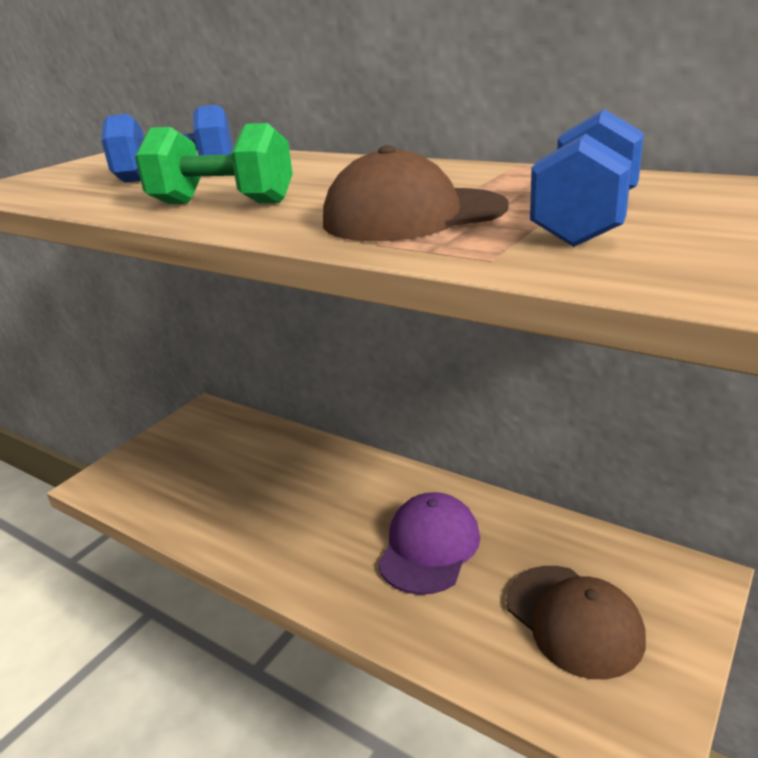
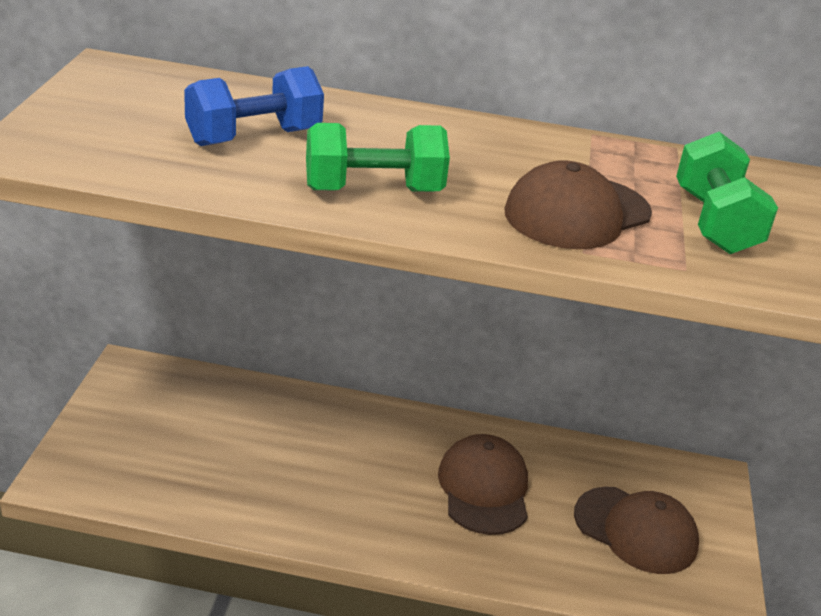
camera: 30 degrees left, 5 degrees up
purple cap [378,492,480,595] -> brown cap [438,434,528,535]
blue dumbbell [530,109,644,247] -> green dumbbell [676,132,778,254]

